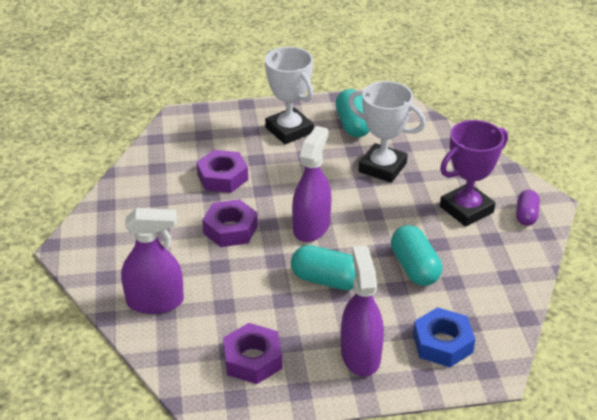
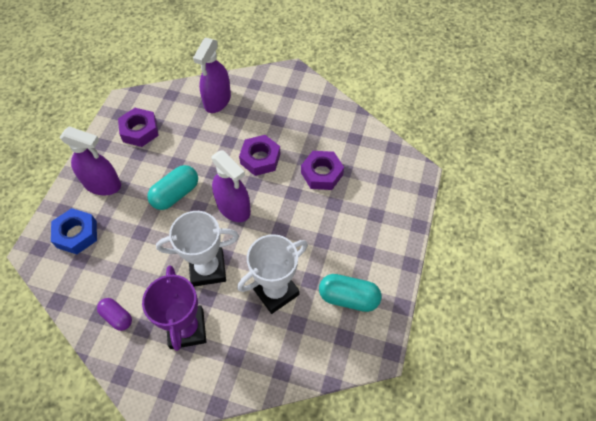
camera: 115 degrees right, 20 degrees up
white trophy [265,47,314,144] -> white trophy moved to [156,211,239,287]
turquoise capsule [391,225,442,286] -> none
purple capsule [516,190,540,226] -> purple capsule moved to [97,298,132,331]

